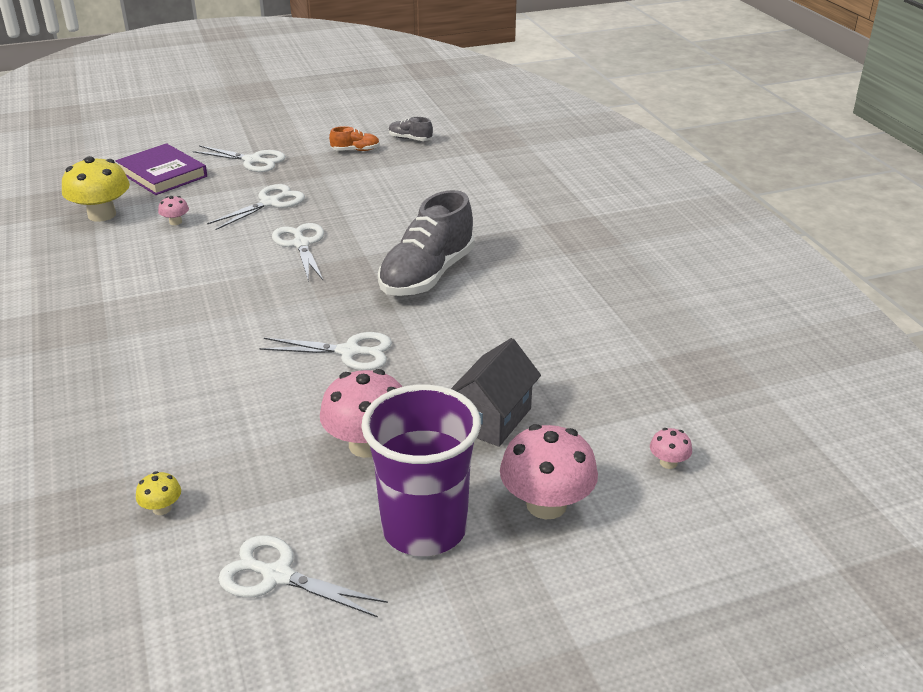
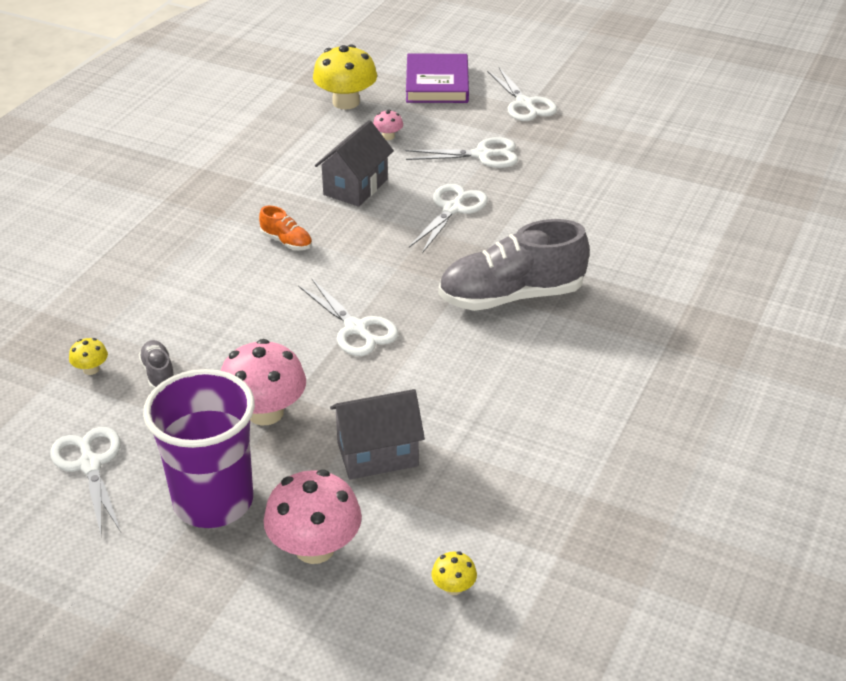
camera: 45 degrees right, 5 degrees up
orange shoe [329,126,380,151] -> orange shoe moved to [259,206,312,250]
grey shoe [389,117,433,141] -> grey shoe moved to [139,340,174,389]
pink mushroom [650,428,692,469] -> yellow mushroom [431,551,477,595]
none -> grey house [315,120,394,207]

